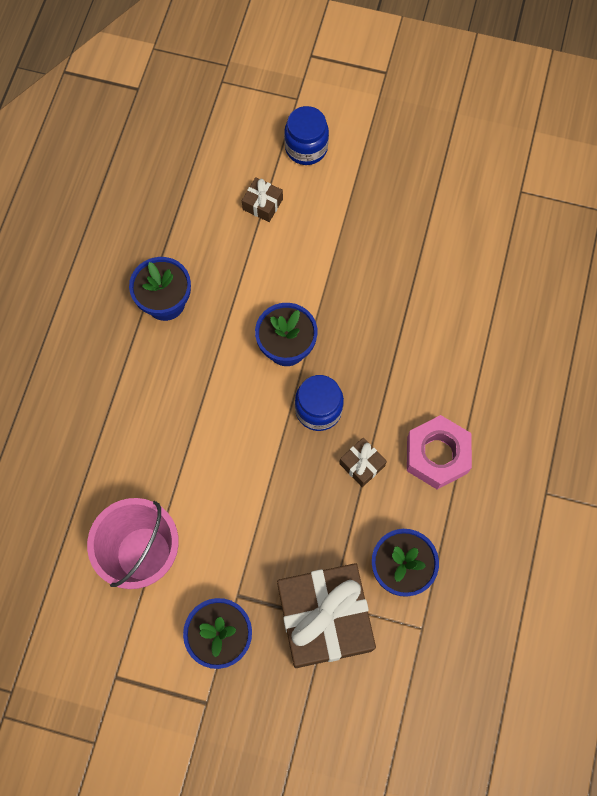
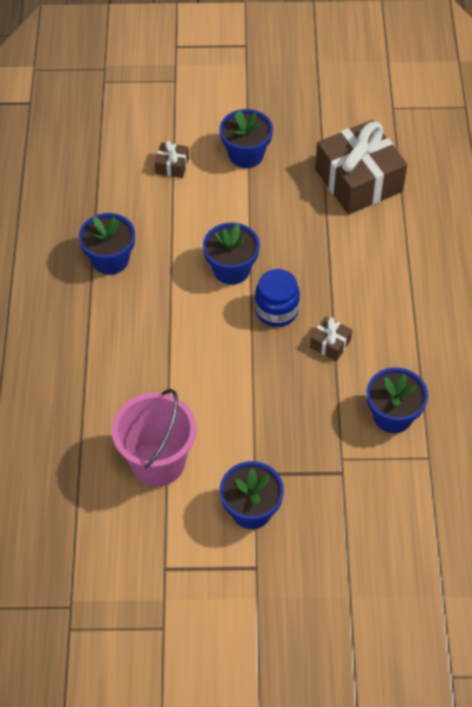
camera: 15 degrees left, 15 degrees down
brown gift [277,563,376,668] -> brown gift moved to [315,120,407,214]
blue jar [284,106,329,165] -> none
pink nut [407,415,472,489] -> none
none -> blue flower pot [220,109,273,168]

